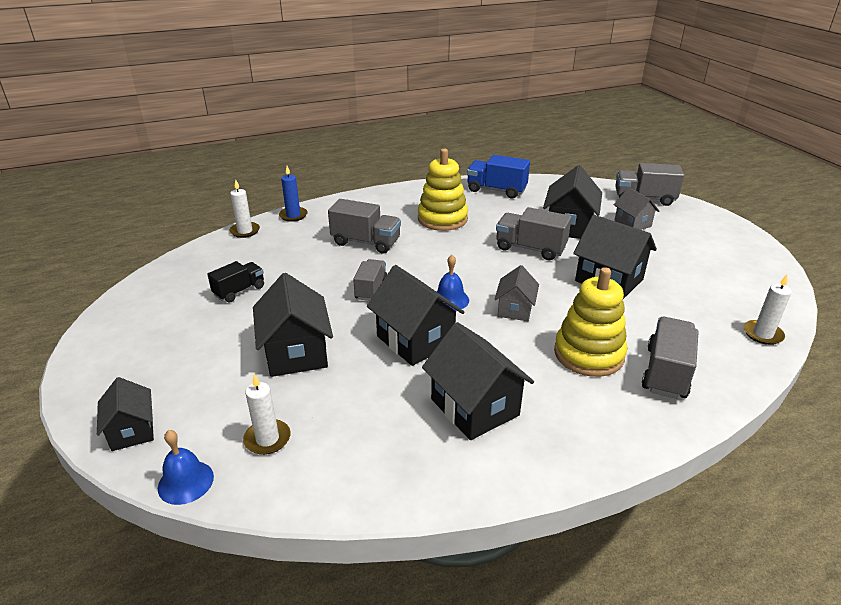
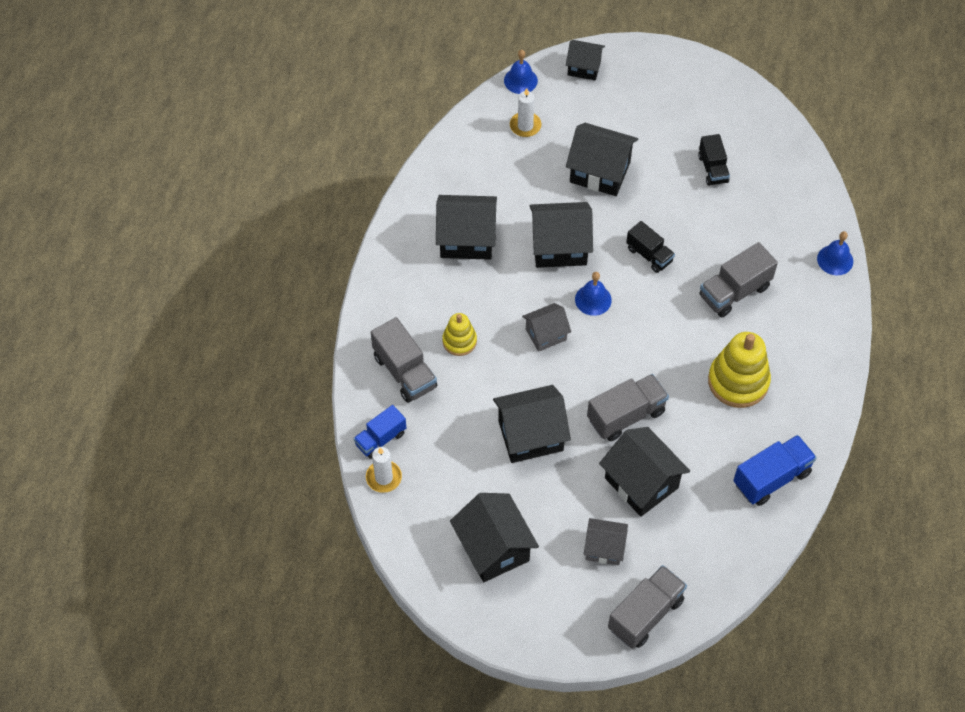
camera: 125 degrees right, 25 degrees up
white candle [229,180,260,238] -> none
blue candle [279,166,308,222] -> blue bell [817,231,853,275]
grey truck [353,259,387,301] -> black truck [626,221,675,273]
grey house [495,265,539,321] -> grey house turned 75 degrees counterclockwise [522,303,571,352]
yellow stacking toy [554,267,627,377] -> yellow stacking toy [442,313,477,356], size x0.57
none -> blue truck [353,405,406,459]
none -> black house [450,493,539,582]

